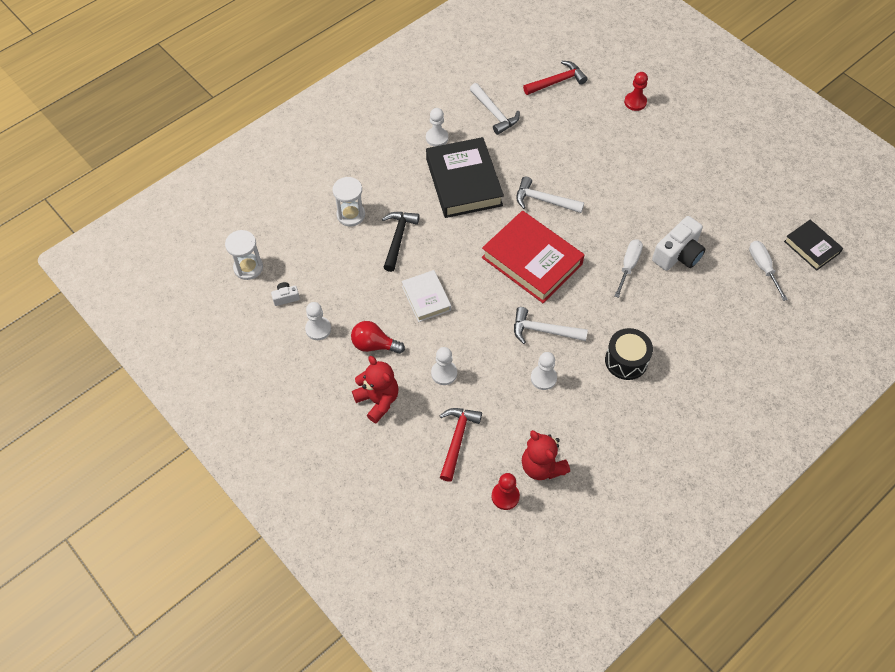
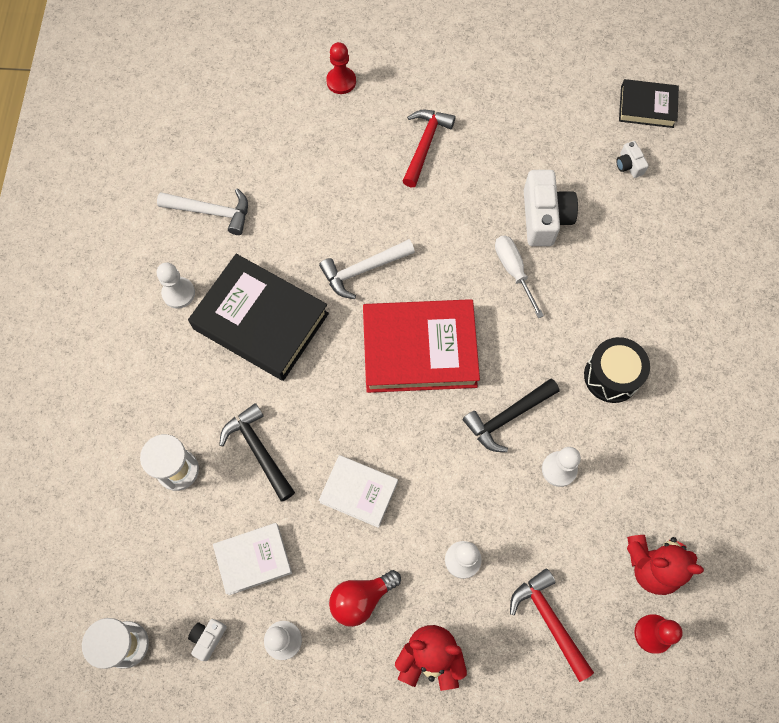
camera: 45 degrees left, 10 degrees up
white hammer [514,307,588,344] -> black hammer [463,379,559,452]
red hammer [523,61,587,95] -> red hammer moved to [403,110,455,187]
white screwdriver [749,241,788,301] -> white camera [616,141,649,178]
none -> white book [213,523,292,595]

